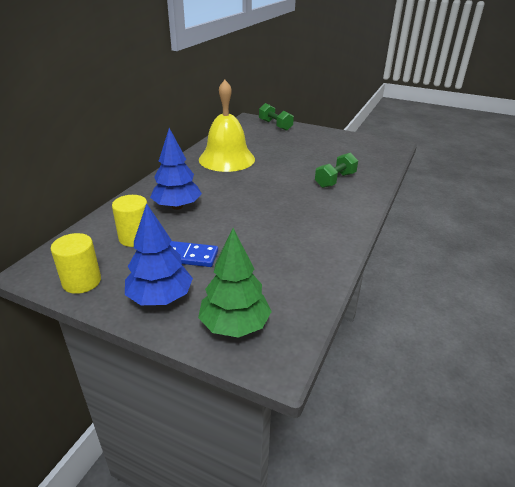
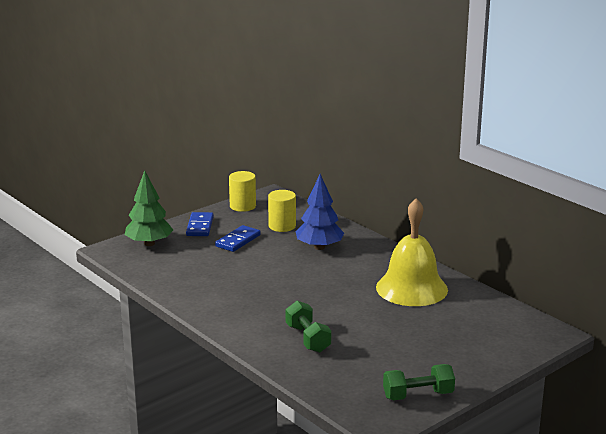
camera: 115 degrees right, 10 degrees down
blue tree [125,203,193,305] -> blue domino [186,212,214,236]
green dumbbell [259,103,294,131] -> green dumbbell moved to [383,364,455,400]

